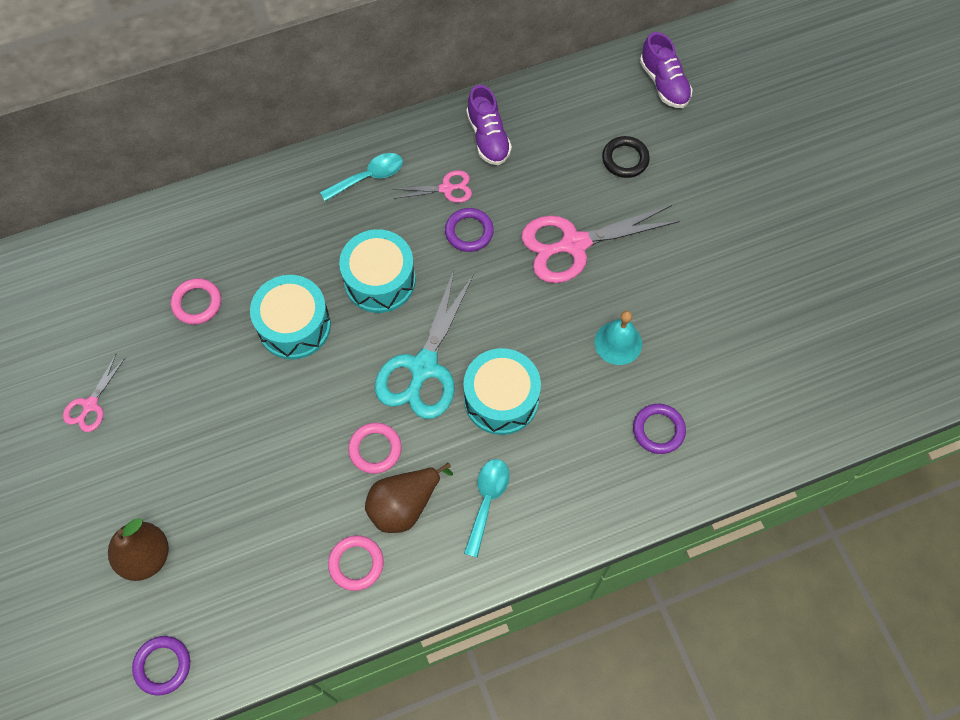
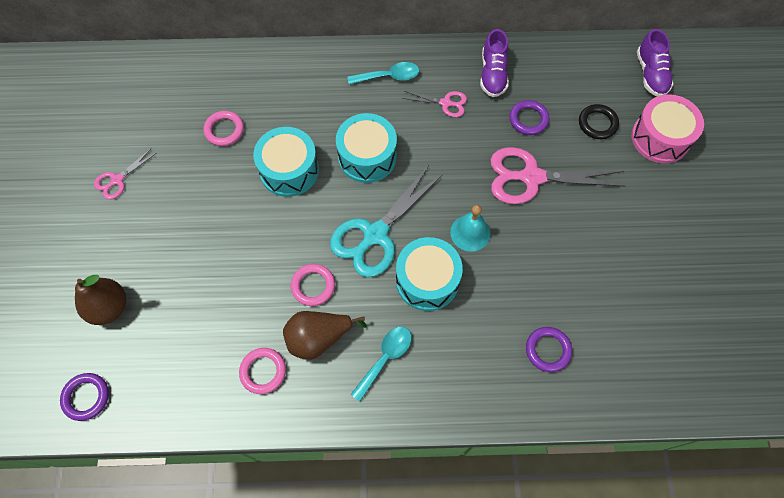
camera: 20 degrees right, 0 degrees up
purple ring [445,208,494,252] -> purple ring moved to [509,100,549,135]
turquoise bell [595,311,642,365] -> turquoise bell moved to [450,205,491,252]
none -> pink drum [631,94,704,163]

